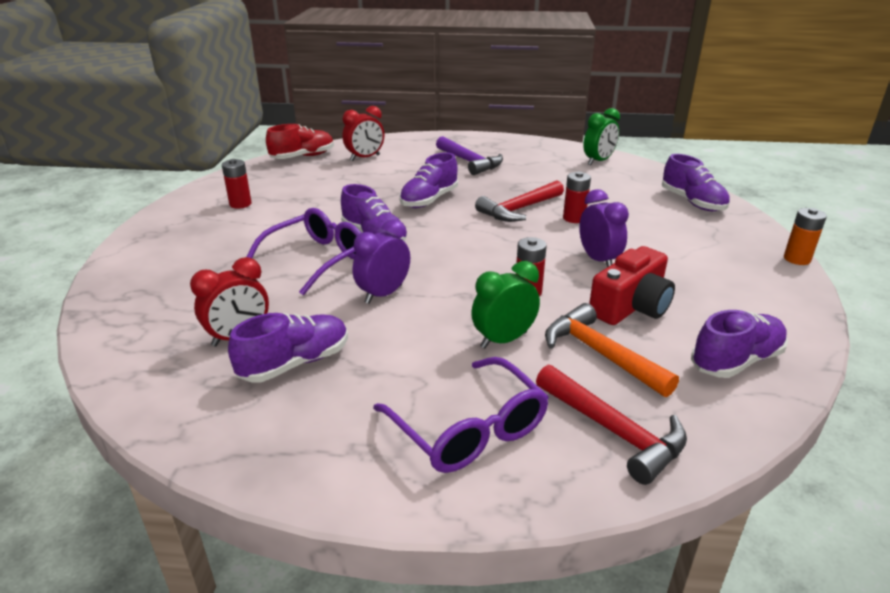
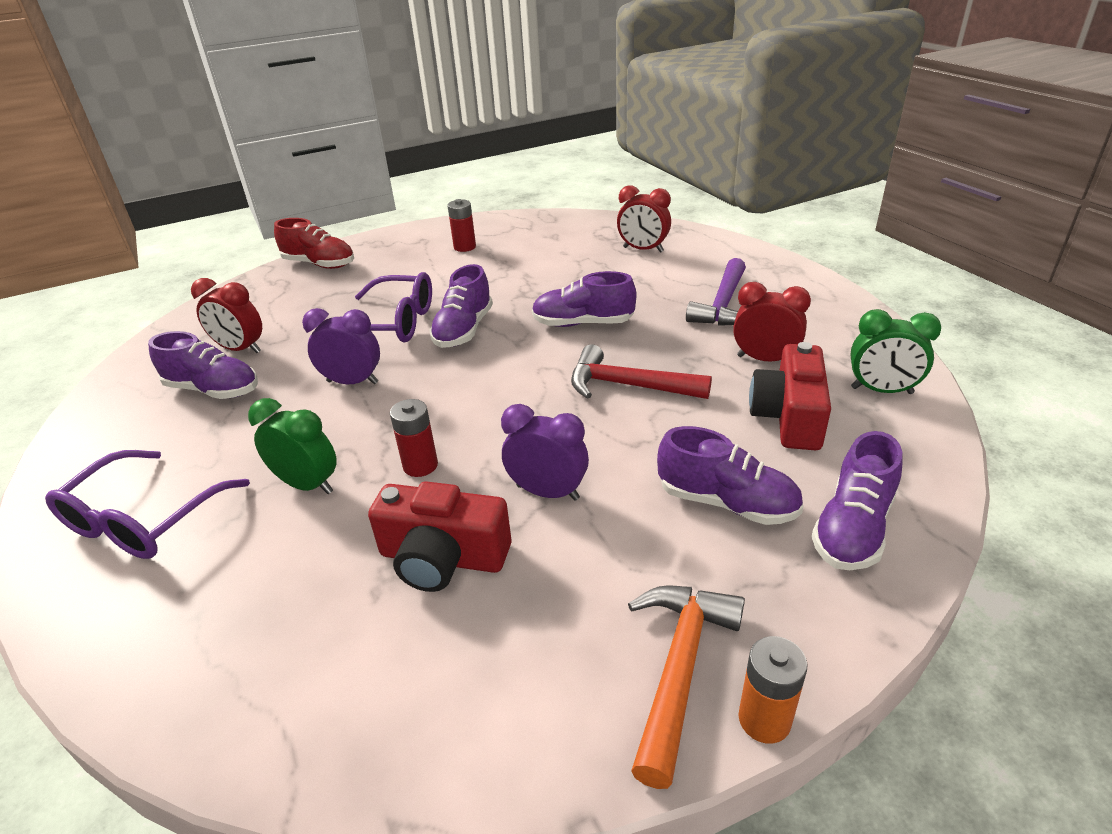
camera: 60 degrees right, 5 degrees up
red shoe [266,124,334,159] -> red shoe moved to [274,218,354,269]
red hammer [536,365,687,485] -> none
orange hammer [545,303,679,397] -> orange hammer moved to [628,585,745,789]
red battery [563,171,591,223] -> none
purple clock [579,189,629,267] -> purple clock turned 105 degrees counterclockwise [501,404,589,501]
purple shoe [691,310,788,378] -> purple shoe moved to [657,426,803,525]
none -> red clock [733,282,811,362]
none -> red camera [749,342,831,450]

